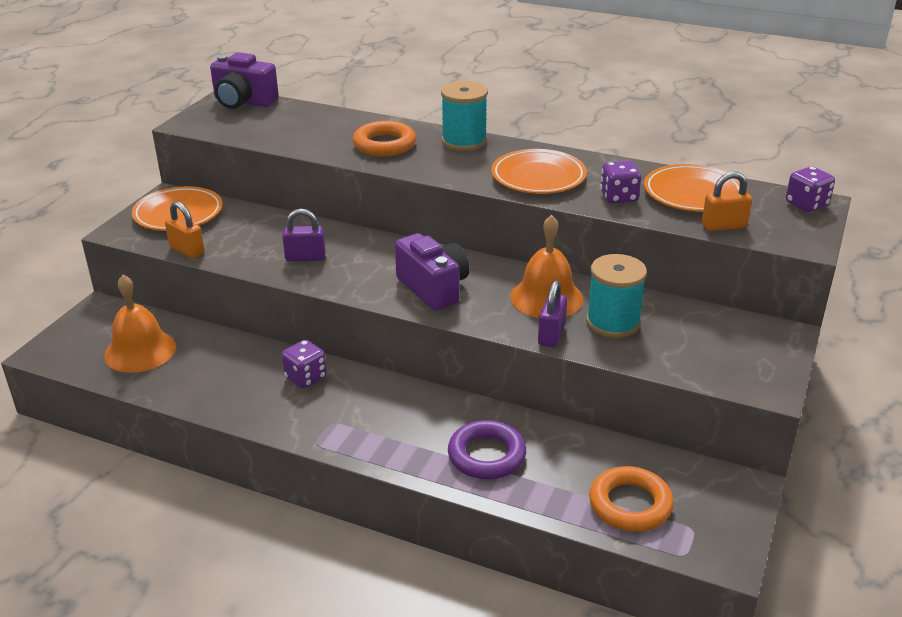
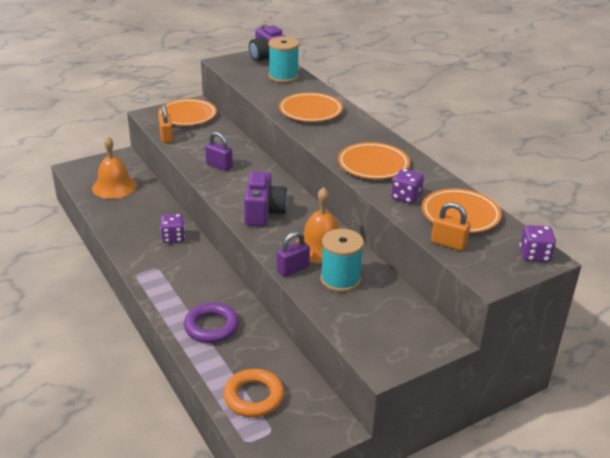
camera: 35 degrees right, 0 degrees up
orange ring [353,121,416,156] -> orange plate [279,92,343,122]
turquoise spool [441,81,488,151] -> turquoise spool moved to [268,37,299,83]

